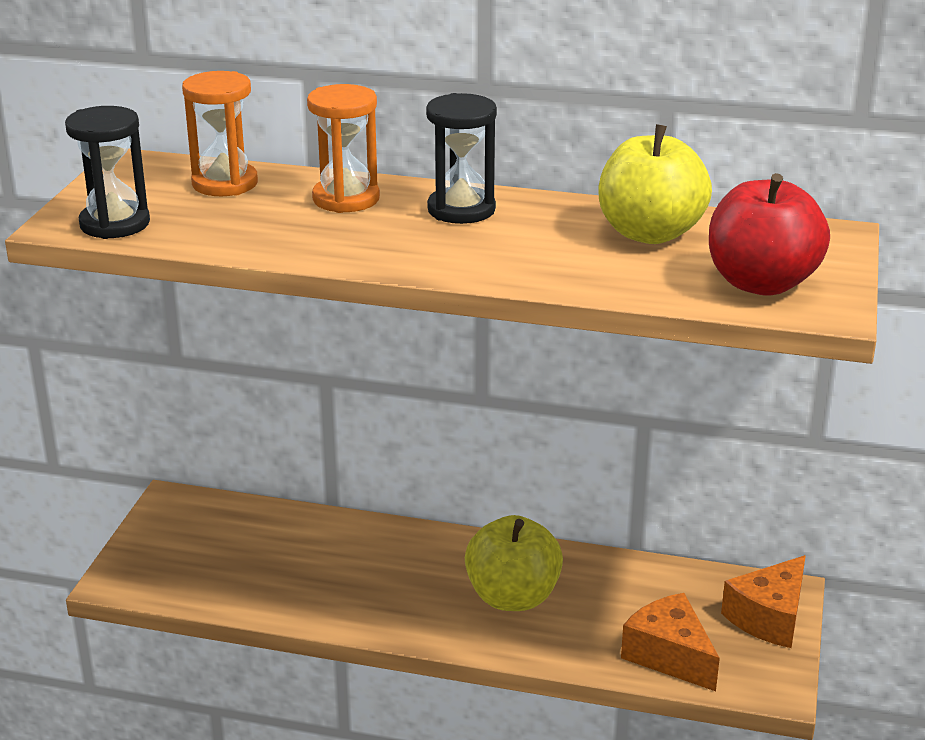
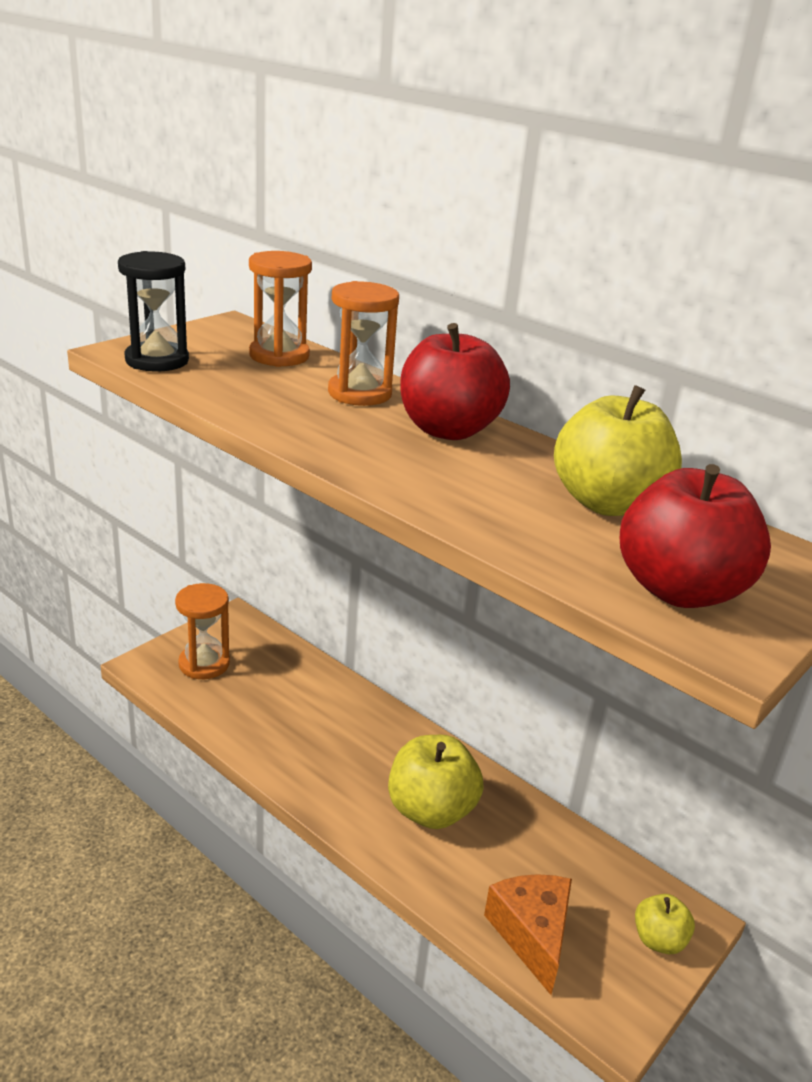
camera: 25 degrees right, 0 degrees up
black hourglass [426,93,497,224] -> red apple [400,323,510,440]
orange cheese [721,555,806,648] -> yellow apple [635,894,695,954]
none -> orange hourglass [175,583,230,679]

